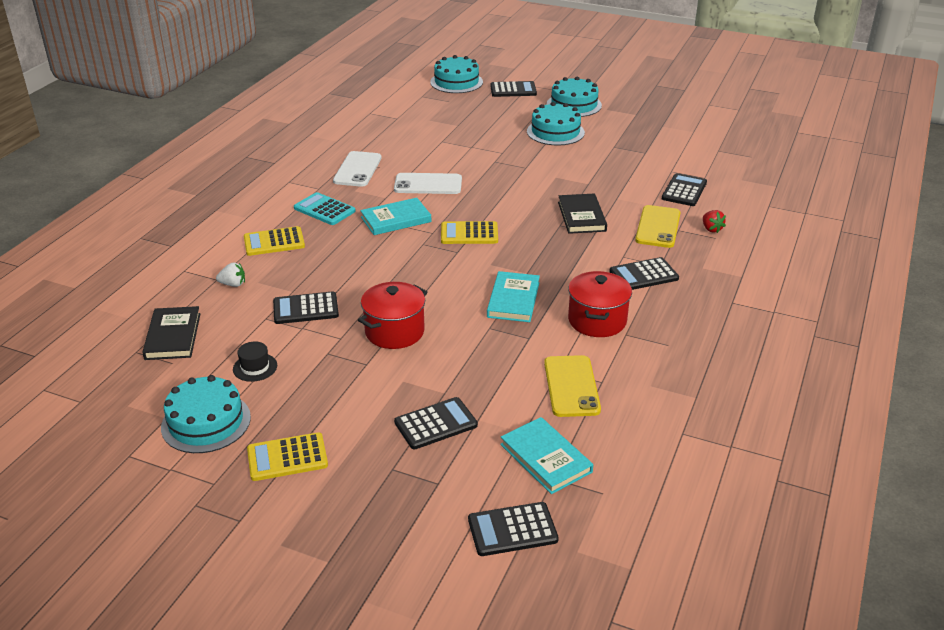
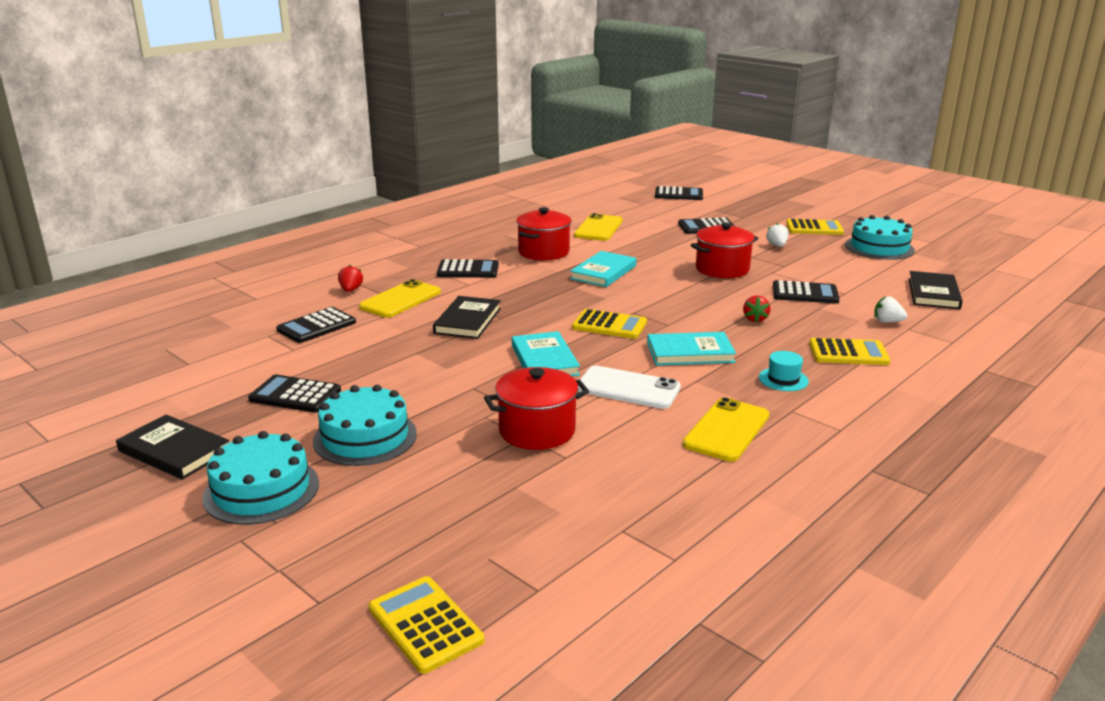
camera: 160 degrees left, 10 degrees down
black hat [233,341,277,382] -> none
turquoise calculator [294,192,356,225] -> turquoise hat [759,351,809,391]
white phone [333,151,382,187] -> yellow phone [682,397,769,462]
turquoise cake [430,55,483,93] -> yellow calculator [368,576,485,674]
black calculator [490,81,537,97] -> black calculator moved to [248,375,341,413]
turquoise book [500,417,593,494] -> turquoise book moved to [512,331,580,376]
none -> black book [116,415,229,480]
none -> red pot [484,367,589,450]
none -> red strawberry [743,295,771,322]
none -> white strawberry [766,223,789,247]

